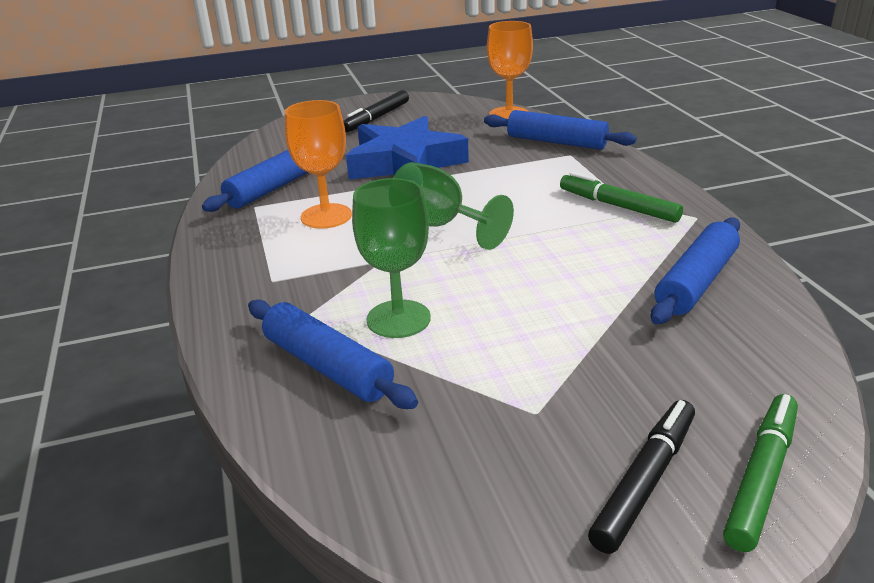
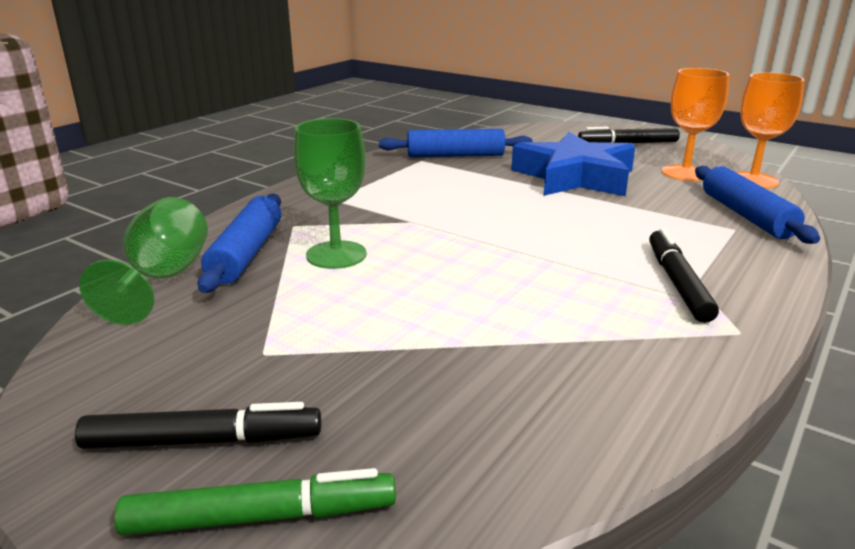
camera: 50 degrees right, 5 degrees down
orange goblet [285,100,352,229] -> orange goblet moved to [662,68,729,181]
green goblet [393,162,514,250] -> green goblet moved to [79,197,208,325]
green marker [560,172,683,223] -> black marker [649,228,719,323]
blue rolling pin [651,218,740,324] -> none

